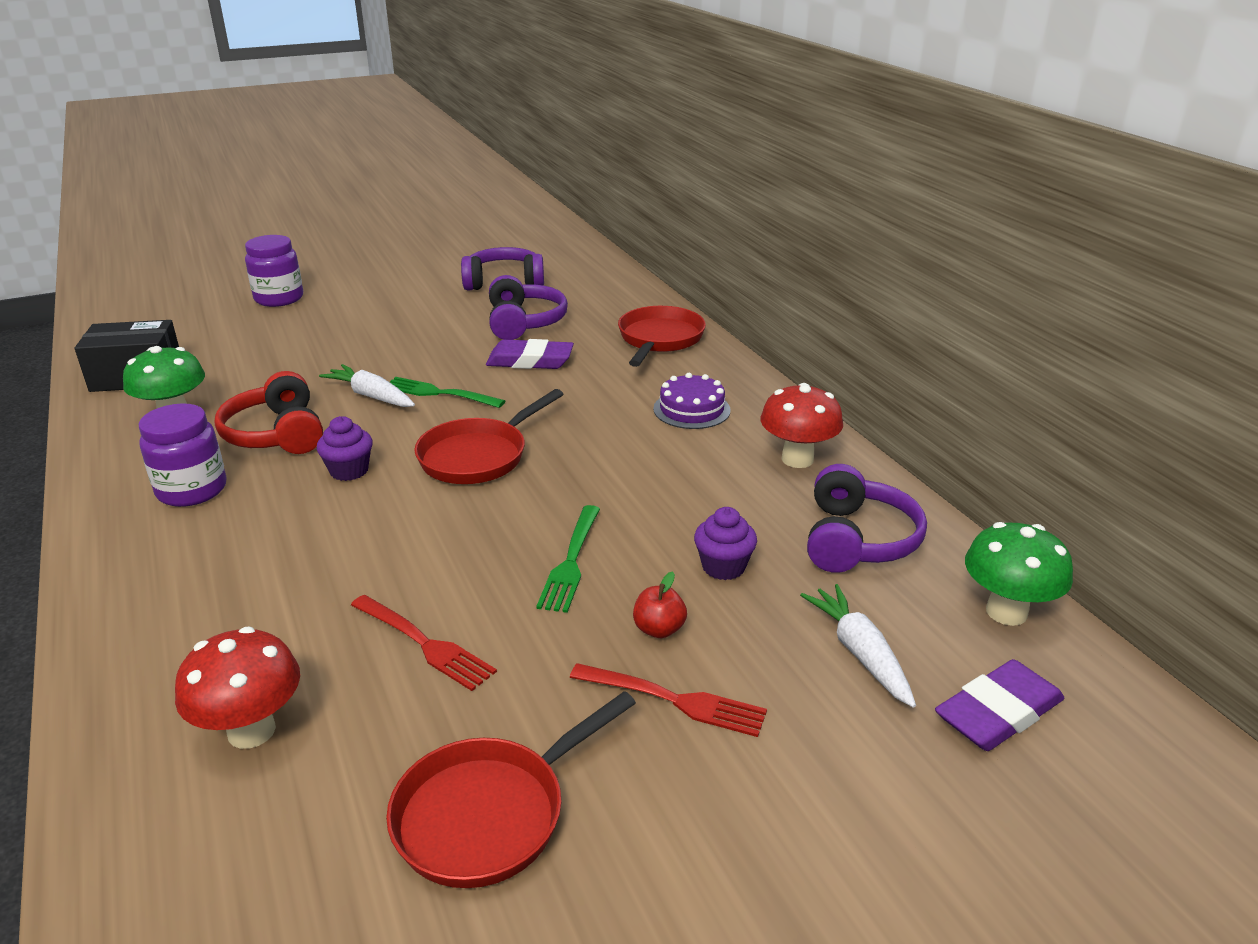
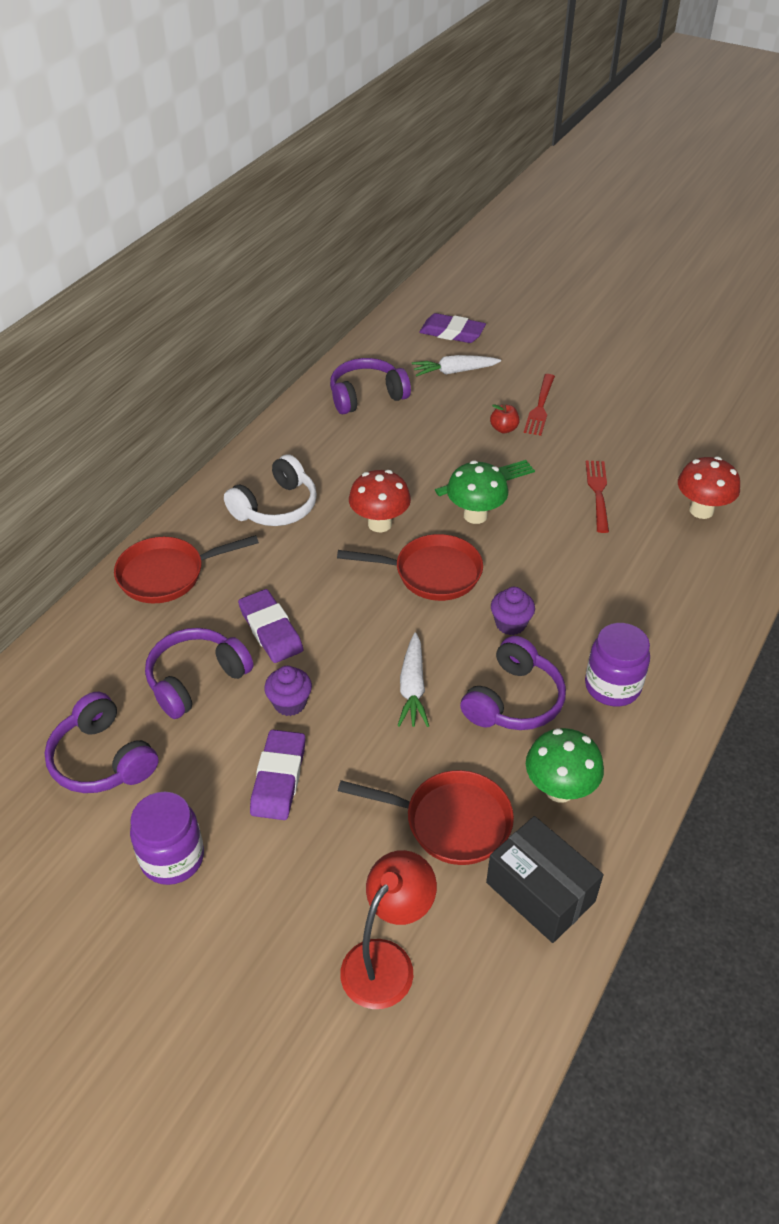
camera: 125 degrees left, 15 degrees up
red headphones [215,371,323,454] -> purple headphones [460,636,566,730]
purple jar [245,235,303,307] -> purple jar moved to [130,792,204,885]
red pan [386,691,636,888] -> red pan moved to [338,770,514,865]
green fork [390,377,505,408] -> none
red fork [570,663,767,737] -> red fork turned 150 degrees counterclockwise [524,374,555,436]
purple cake [653,373,731,429] -> white headphones [224,454,317,526]
purple cupcake [694,507,757,580] -> purple cupcake moved to [264,666,312,716]
red mushroom [761,383,843,468] -> red mushroom moved to [349,470,411,532]
white carrot [800,584,916,708] -> white carrot turned 45 degrees clockwise [412,355,501,377]
green mushroom [965,522,1073,626] -> green mushroom moved to [447,460,509,524]
none -> purple eraser [250,730,305,820]
none -> red lamp [340,850,437,1009]

